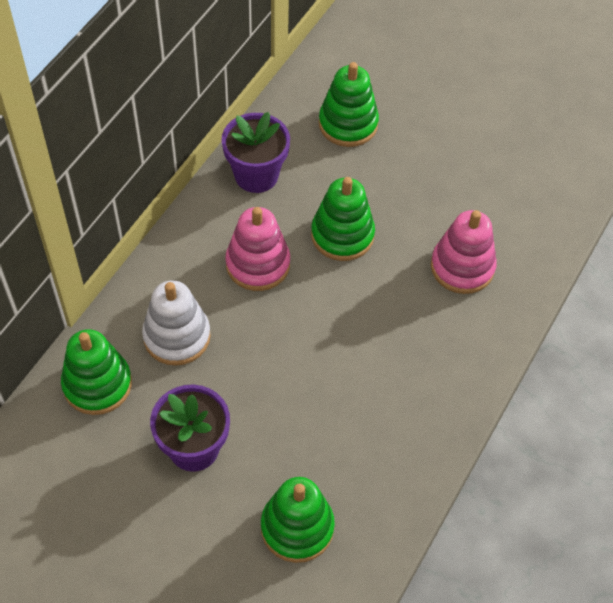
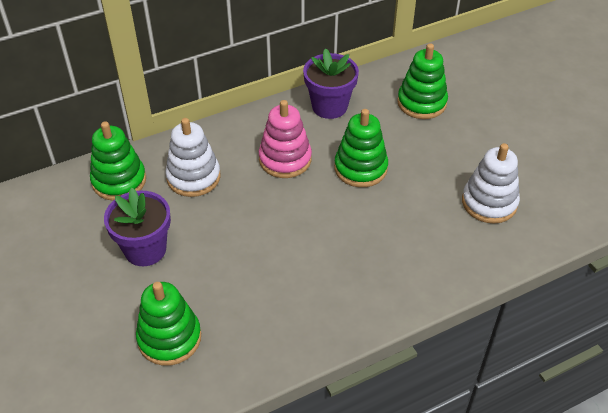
camera: 35 degrees right, 10 degrees down
pink stacking toy [431,210,497,294] -> none
none -> white stacking toy [462,143,520,224]

